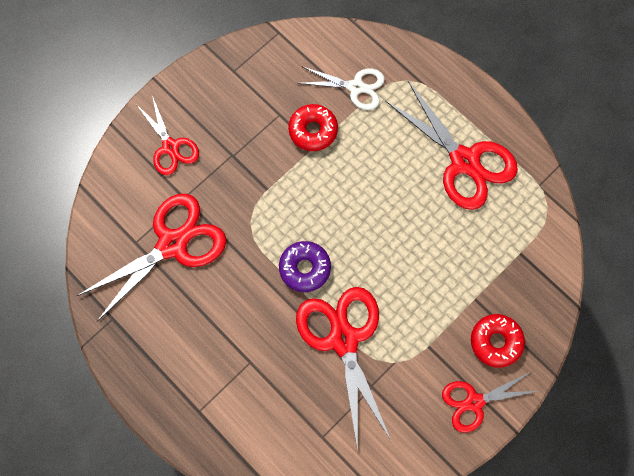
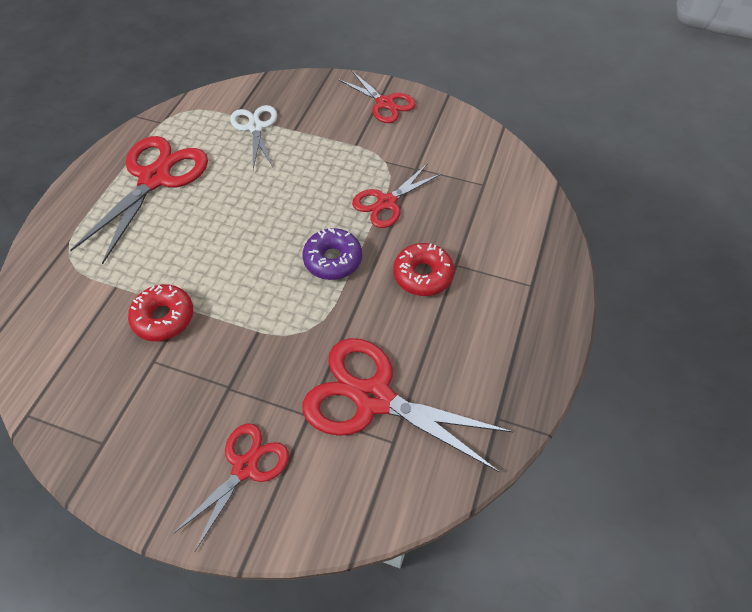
camera: 115 degrees left, 15 degrees down
red scissors [296,287,391,451] -> red scissors [352,163,442,228], size x0.59
white scissors [299,66,385,110] -> white scissors moved to [230,105,277,169]
red donut [471,314,525,368] -> red donut moved to [393,243,454,296]

